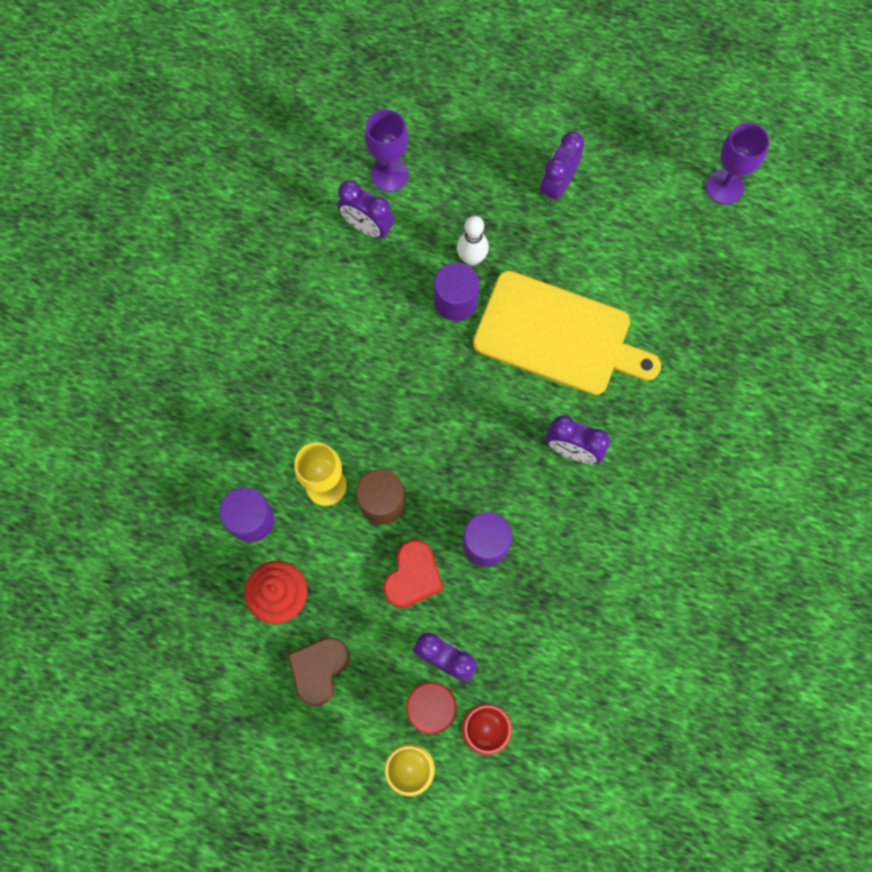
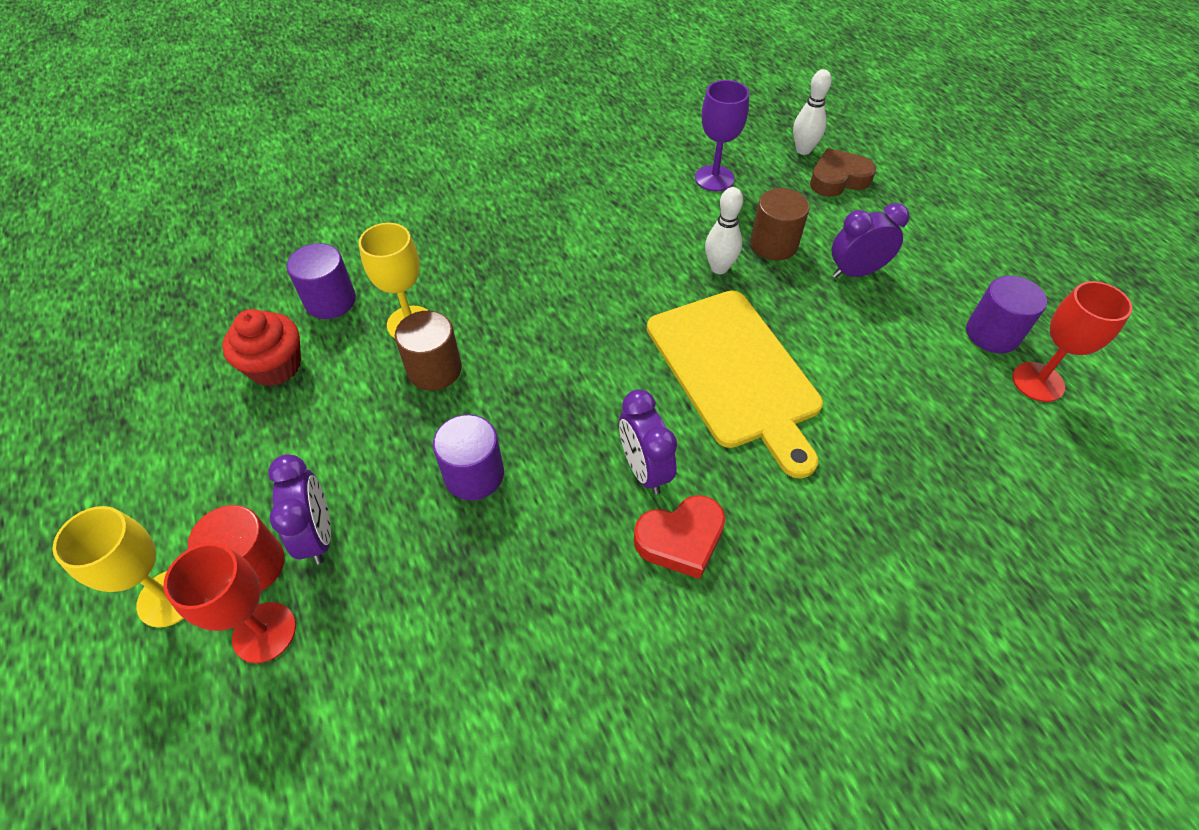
camera: 45 degrees right, 20 degrees down
brown heart [288,637,350,706] -> brown heart moved to [810,148,876,197]
purple clock [338,180,394,239] -> none
red heart [383,540,443,608] -> red heart moved to [634,495,725,579]
purple cylinder [434,263,479,321] -> purple cylinder moved to [966,276,1047,353]
purple goblet [706,123,769,204] -> red goblet [1012,281,1132,402]
none -> brown cylinder [750,188,810,260]
none -> white bowling pin [793,69,832,155]

